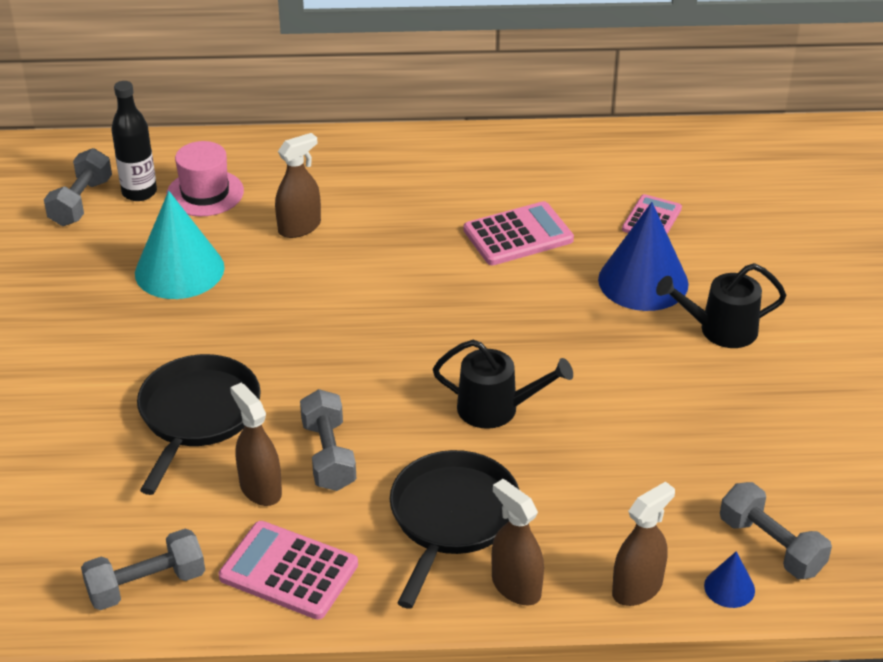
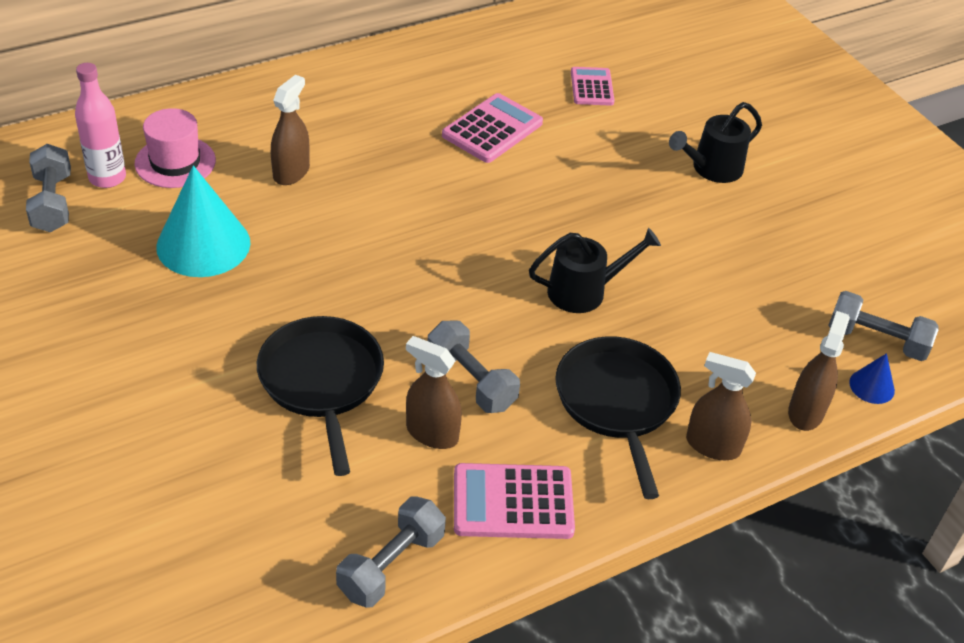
camera: 30 degrees left, 5 degrees up
black bottle [111,81,157,201] -> pink bottle [75,63,126,188]
blue cone [598,202,689,311] -> none

